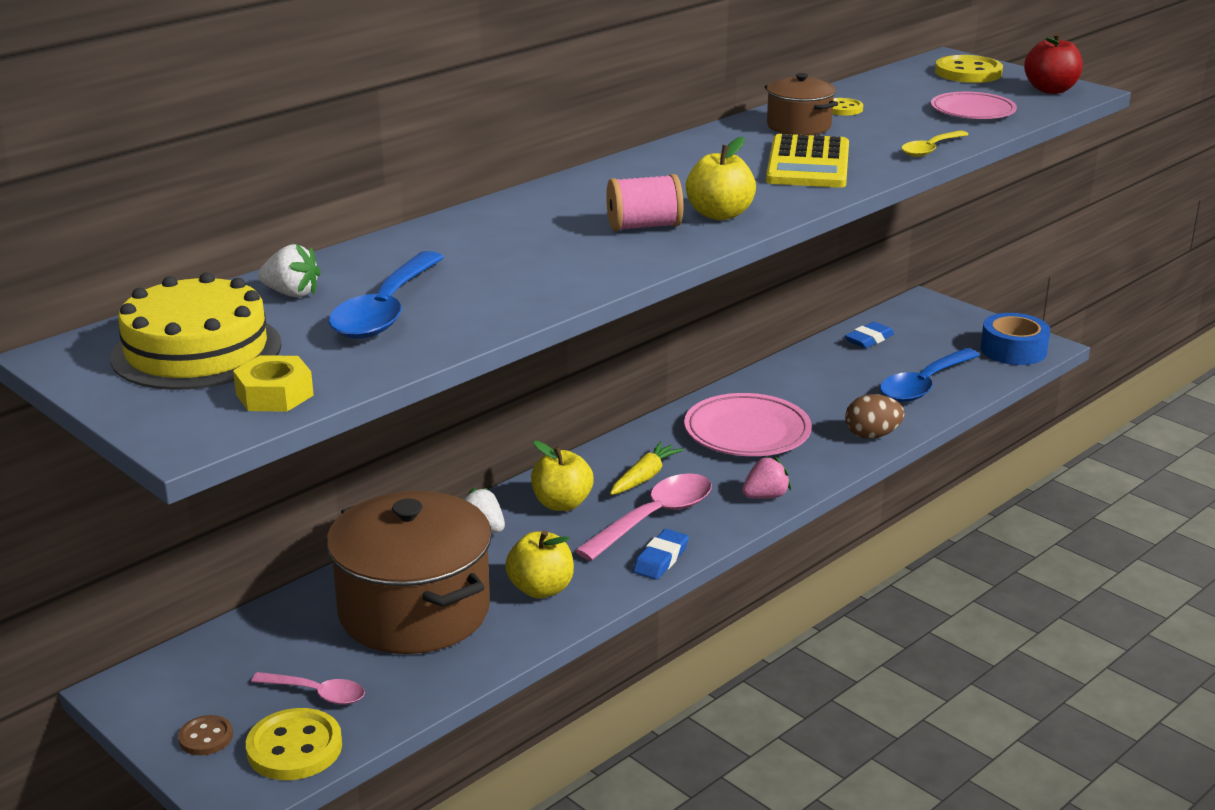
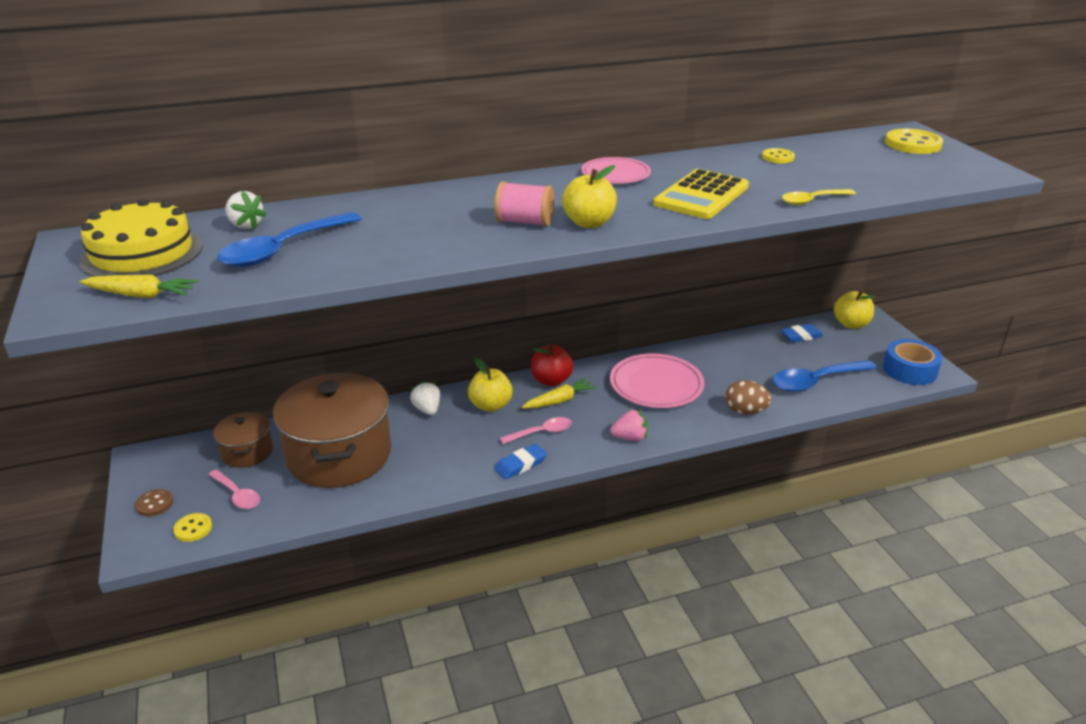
camera: 25 degrees right, 5 degrees up
yellow nut [233,355,314,412] -> yellow carrot [80,275,198,298]
yellow button [246,708,342,780] -> yellow button [173,513,212,542], size x0.57
yellow apple [505,530,574,599] -> yellow apple moved to [834,290,875,329]
pink spoon [575,473,712,561] -> pink spoon [500,417,572,444], size x0.58
brown pot [765,73,838,135] -> brown pot moved to [214,411,273,468]
pink plate [931,92,1017,119] -> pink plate moved to [581,157,651,184]
red apple [1024,33,1083,94] -> red apple moved to [531,344,574,386]

